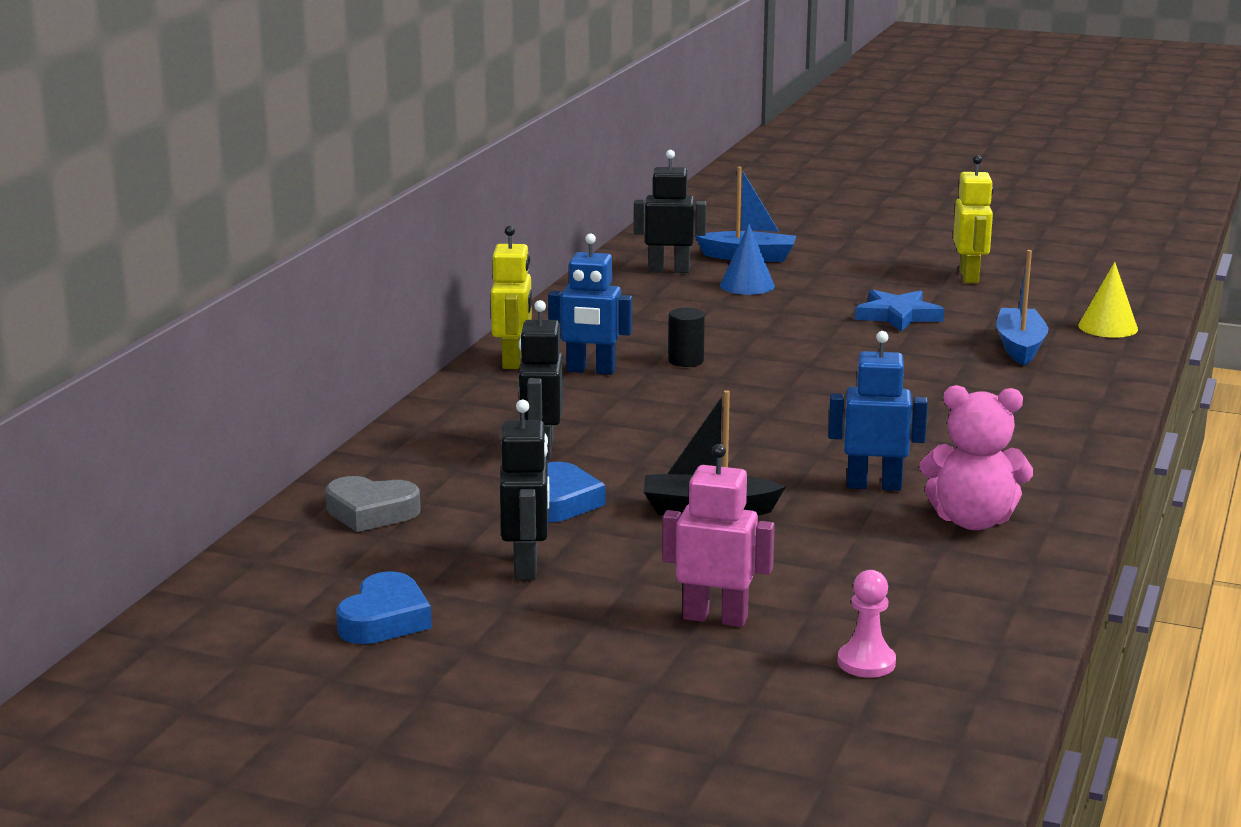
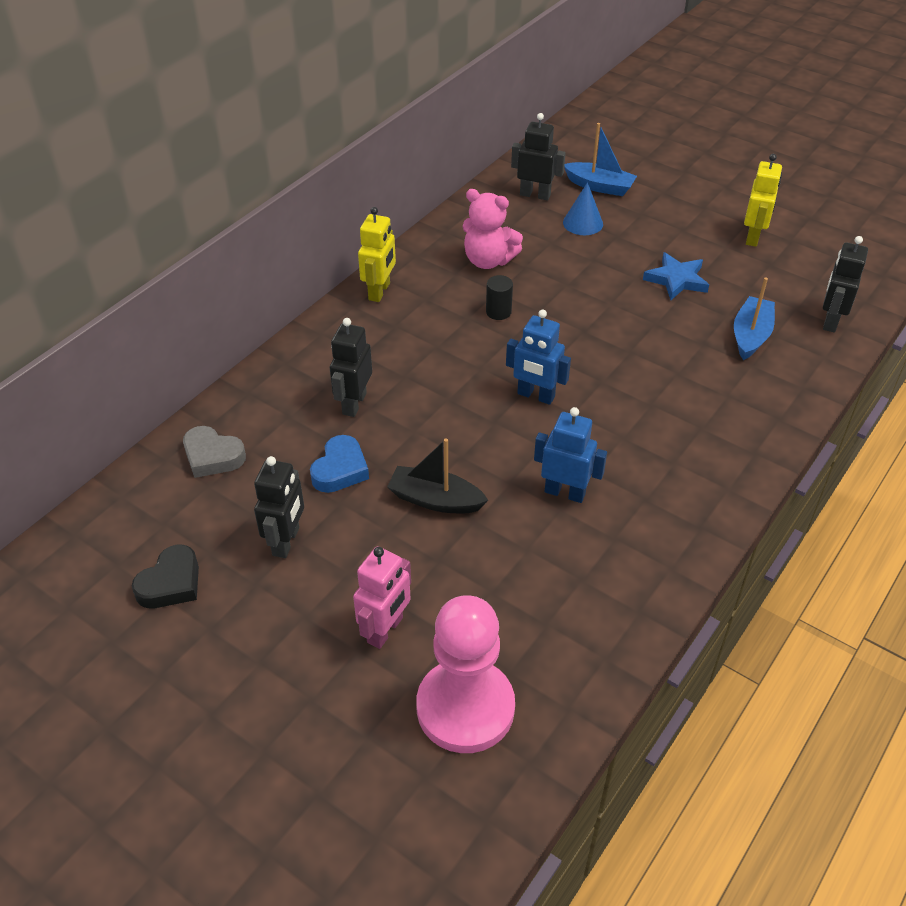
camera: 15 degrees right, 25 degrees up
blue heart [336,571,432,644] -> black heart [132,545,199,608]
blue robot [548,233,632,375] -> blue robot moved to [506,310,571,405]
pink robot [662,444,775,627] -> pink robot turned 90 degrees clockwise [353,546,411,649]
pink pawn [838,570,896,678] -> pink pawn [416,595,515,753], size x2.38
pink teddy bear [919,385,1033,530] -> pink teddy bear moved to [463,189,523,269]
yellow cone [1078,262,1138,338] -> black robot [823,236,868,332]

